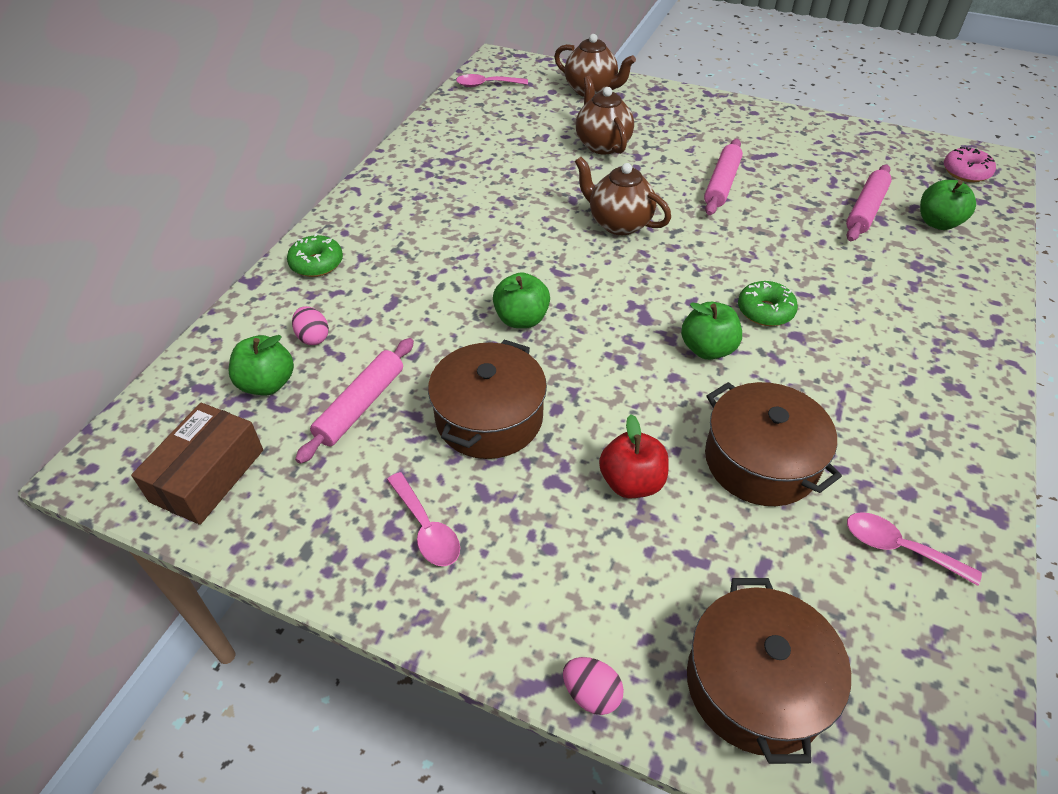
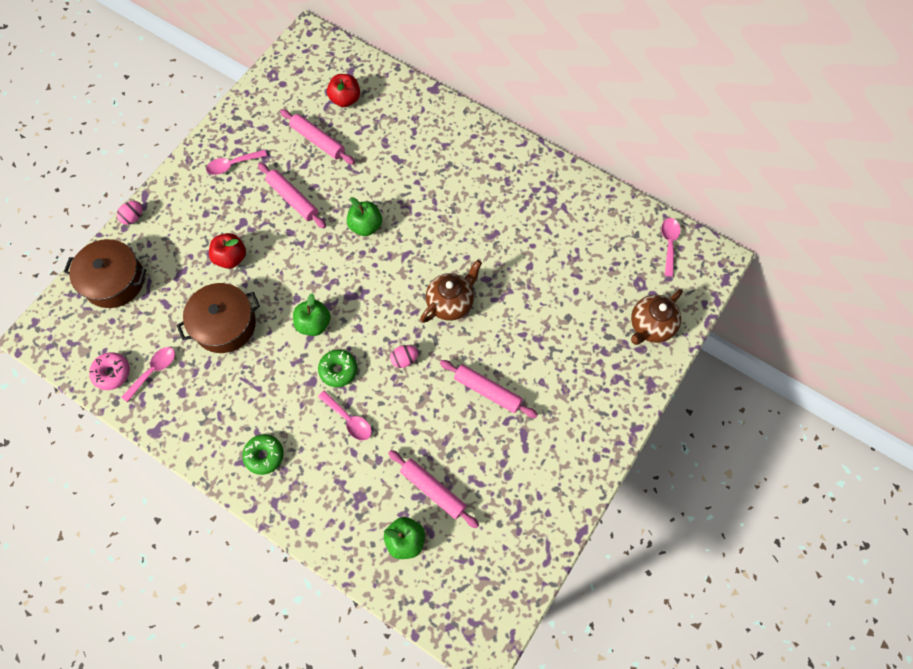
camera: 100 degrees right, 20 degrees up
brown box [131,403,263,525] -> none
green apple [228,335,294,395] -> red apple [327,74,360,107]
green donut [287,234,343,277] -> green donut moved to [242,434,284,475]
pink egg [292,306,329,345] -> pink egg moved to [390,345,418,368]
brown pot [428,340,547,459] -> pink rolling pin [258,163,326,228]
brown teapot [576,76,634,154] -> none
pink donut [944,146,996,182] -> pink donut moved to [89,352,130,390]
none -> pink spoon [318,391,372,440]

